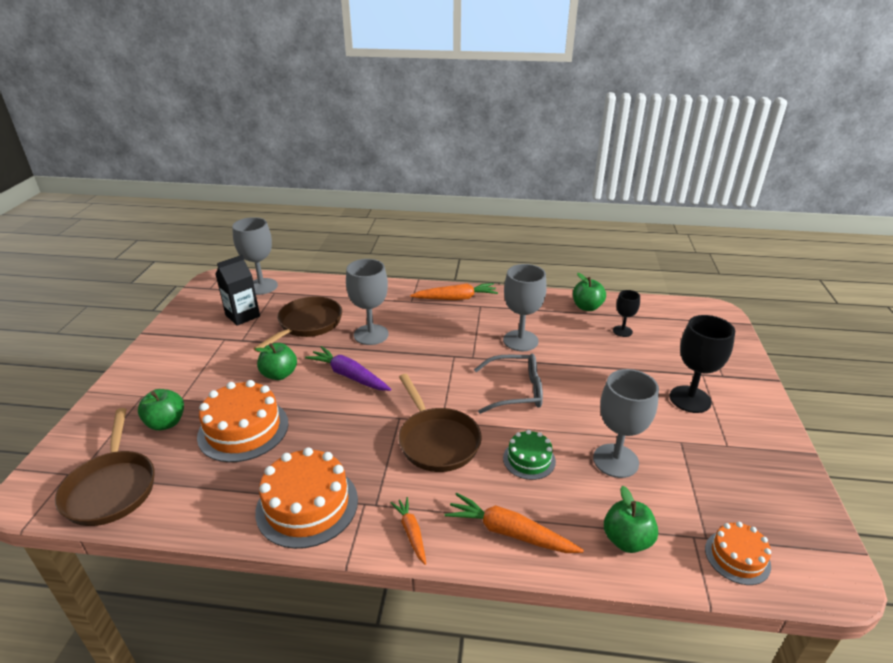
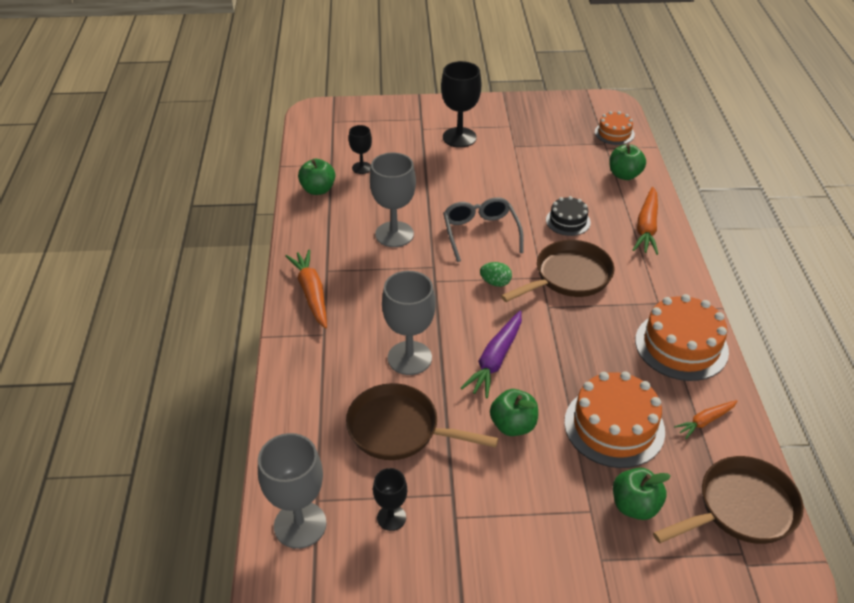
camera: 100 degrees left, 10 degrees up
black carton [215,255,260,326] -> black goblet [373,468,407,531]
orange carrot [391,497,426,565] -> orange carrot moved to [674,400,737,439]
green cake [503,430,556,480] -> black cake [546,196,591,236]
grey goblet [593,369,659,478] -> none
none -> green egg [480,262,512,287]

